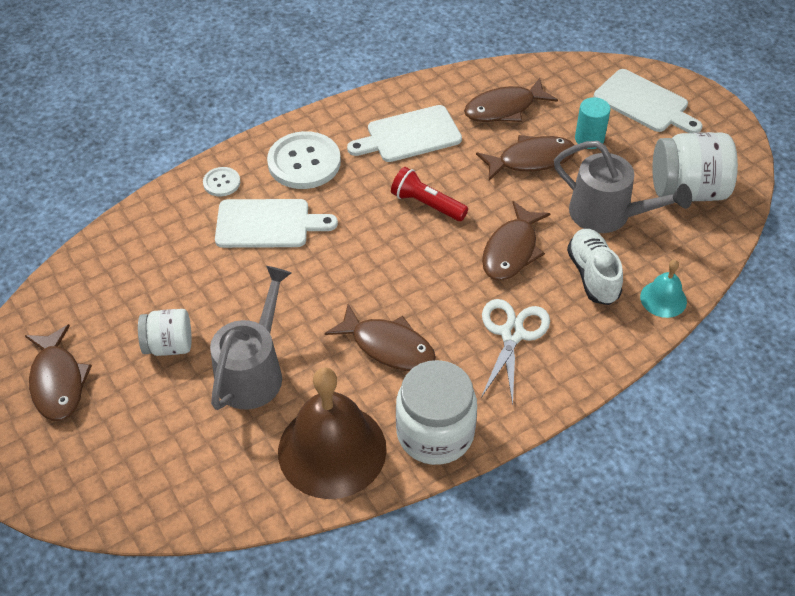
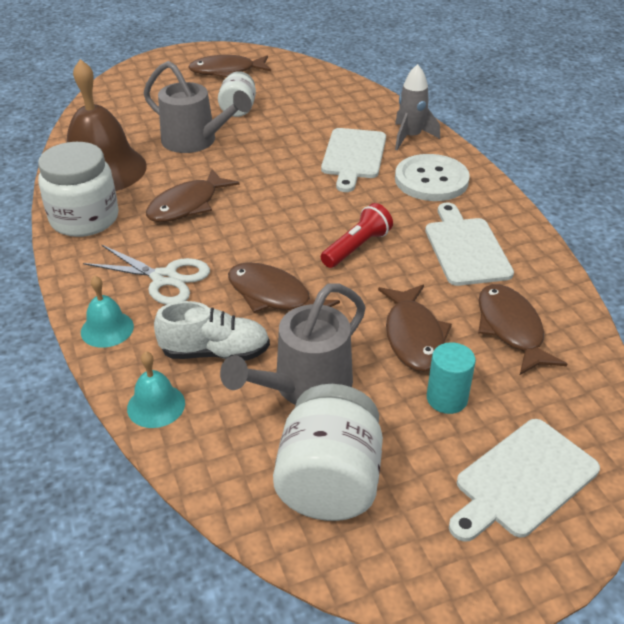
camera: 100 degrees right, 10 degrees down
white button [203,167,240,196] -> grey rocket [395,64,440,150]
none -> turquoise bell [81,276,134,348]

